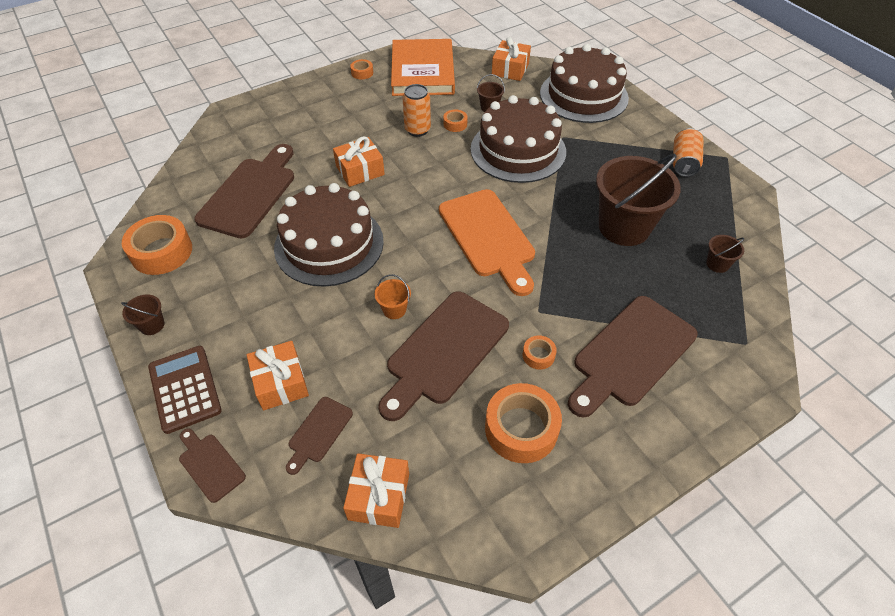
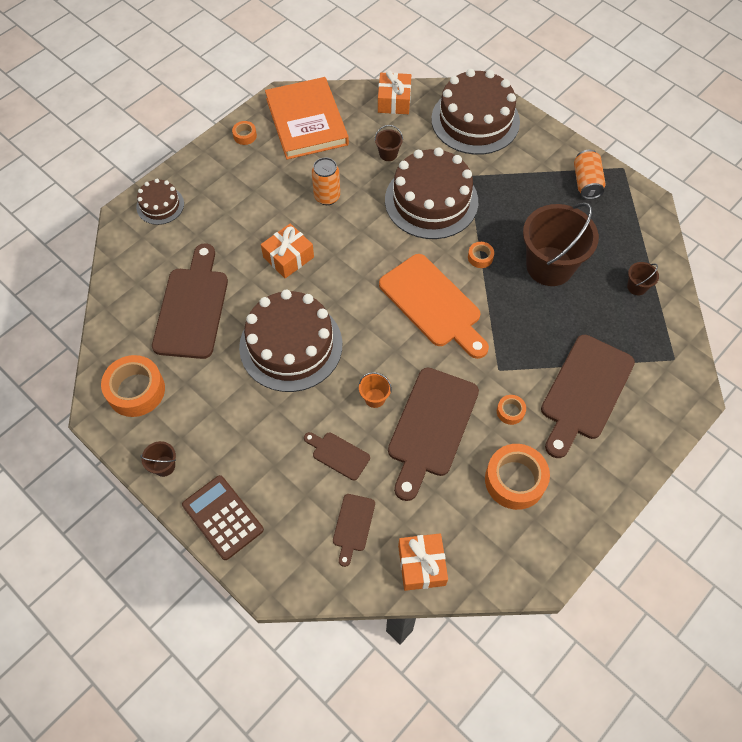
camera: 15 degrees left, 10 degrees up
brown cutting board [179,428,246,503] -> brown cutting board moved to [304,432,370,480]
orange gift [247,341,309,410] -> none
orange tape [443,110,468,132] -> orange tape moved to [468,242,494,268]
none -> brown cake [136,179,184,225]

